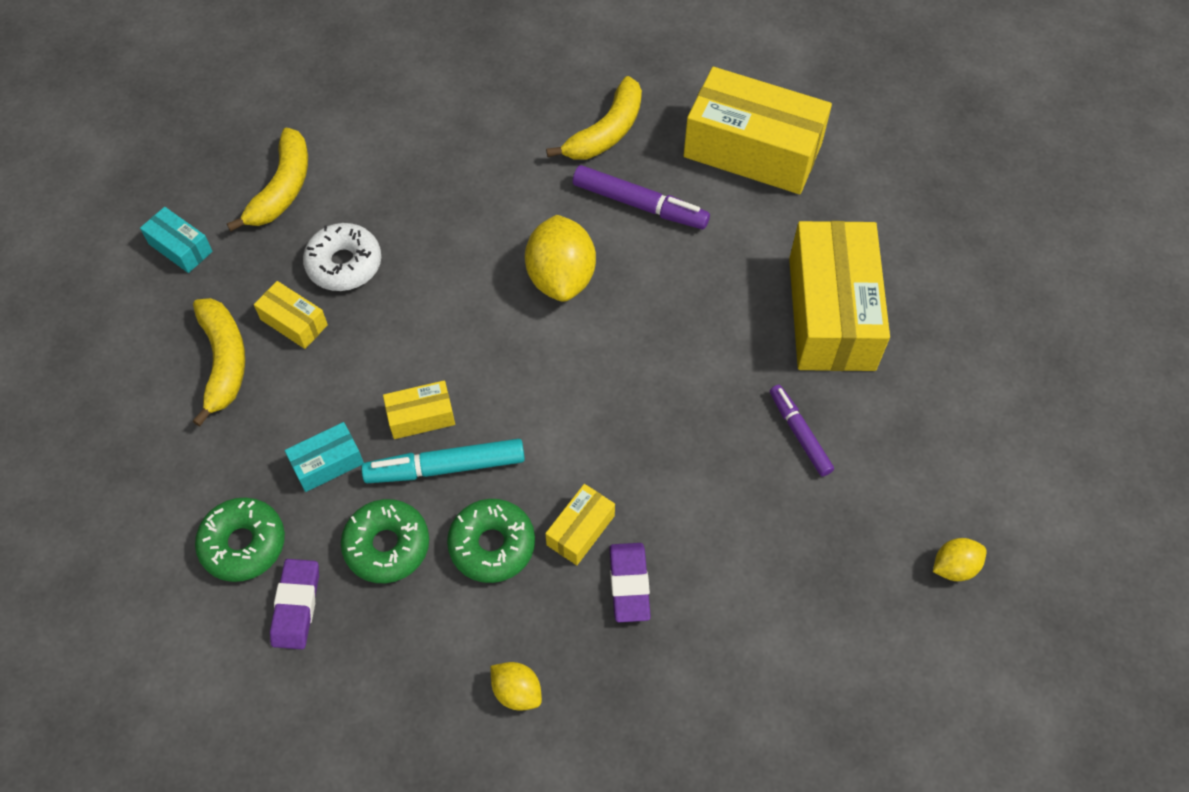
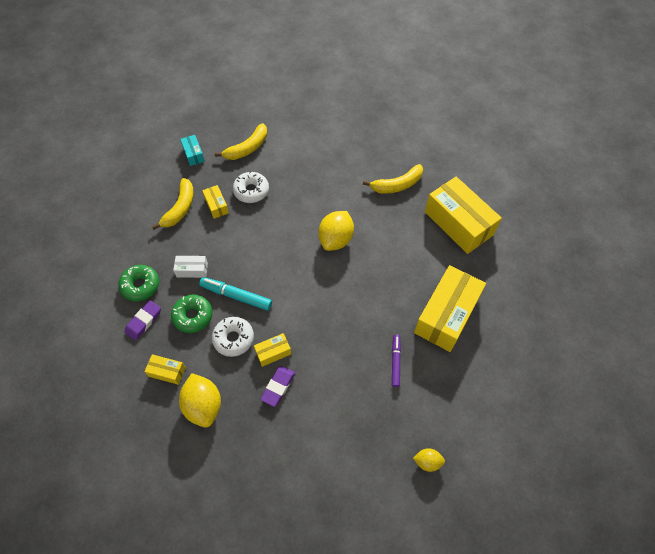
camera: 30 degrees right, 0 degrees up
turquoise box [285,422,364,492] -> white box [173,256,208,278]
yellow box [383,380,455,439] -> yellow box moved to [144,354,186,385]
green donut [447,499,535,583] -> white donut [212,317,254,357]
yellow lemon [491,662,542,710] -> yellow lemon [179,373,221,428], size x1.90
purple marker [573,165,710,229] -> none

